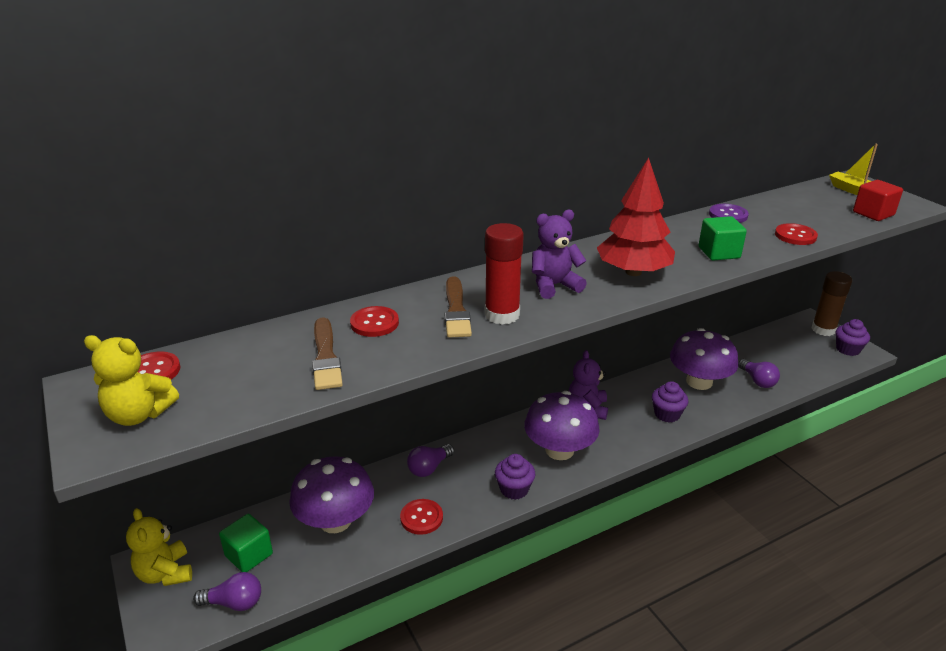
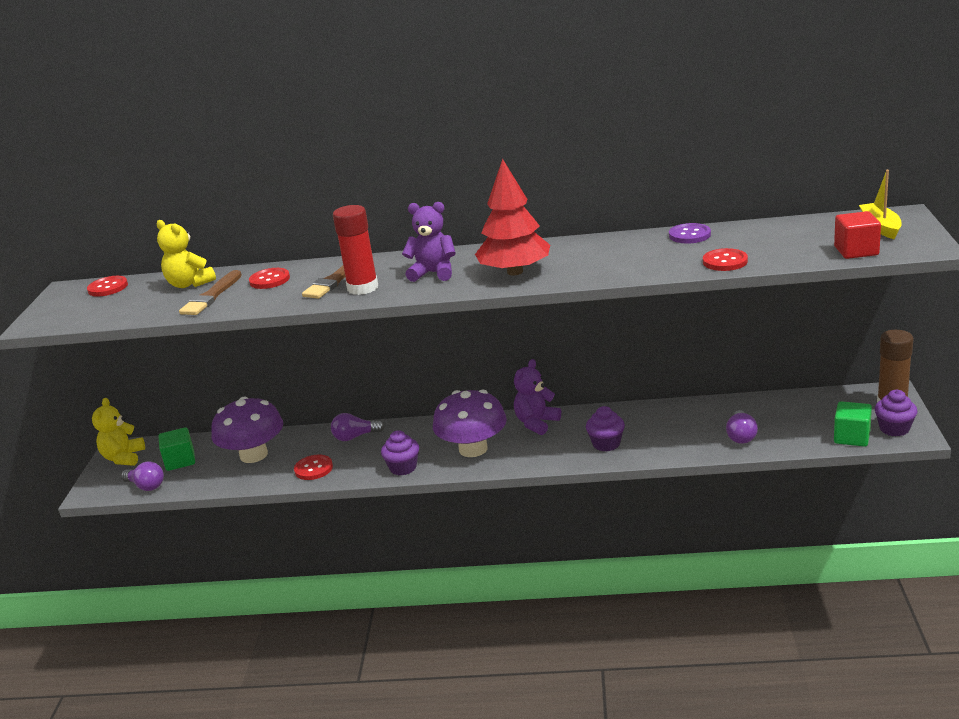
camera: 35 degrees right, 5 degrees down
yellow teddy bear [84,335,179,426] -> yellow teddy bear moved to [157,220,216,288]
purple mushroom [670,328,738,390] -> none
green cube [699,216,747,261] -> green cube moved to [834,401,872,447]

